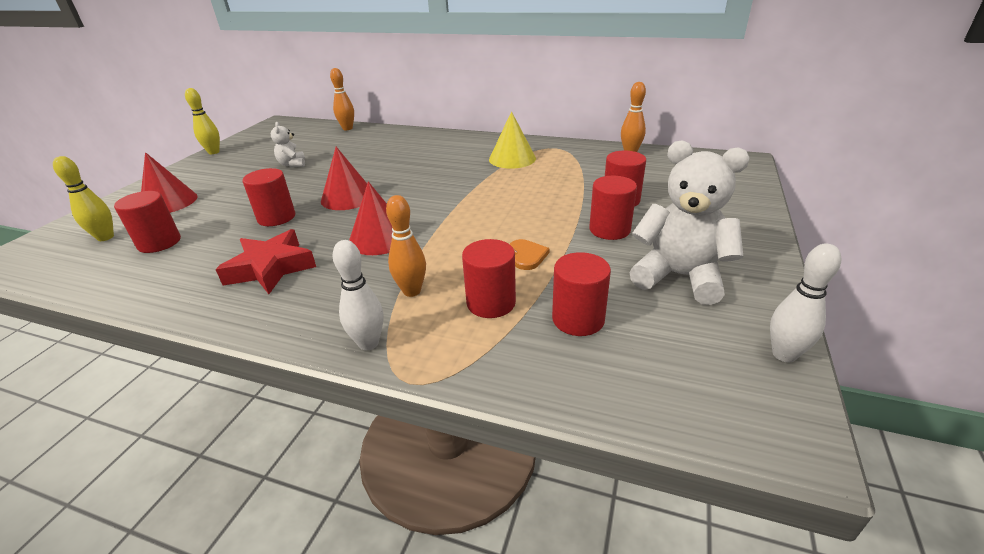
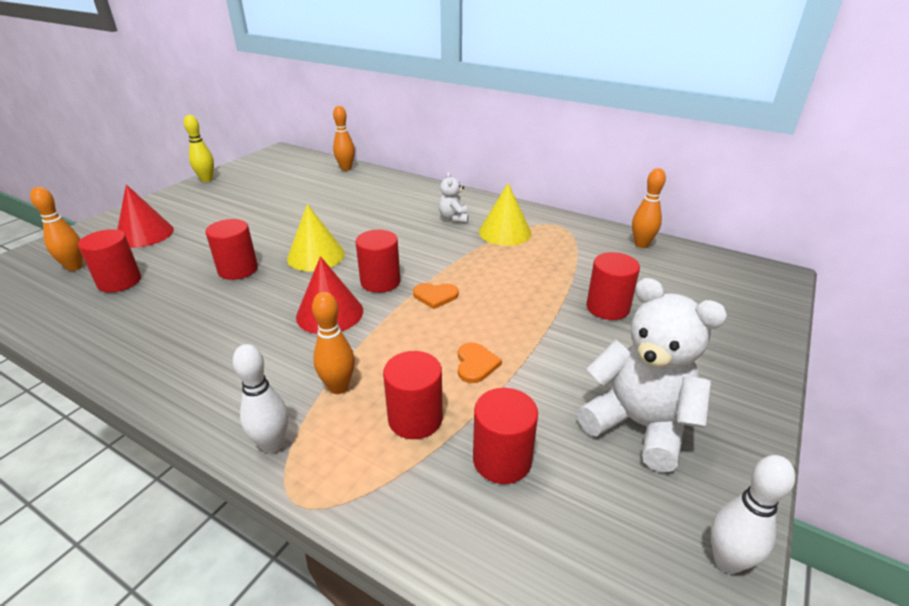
camera: 10 degrees right, 0 degrees up
yellow bowling pin [53,156,114,241] -> orange bowling pin [30,187,83,271]
red star [215,229,316,294] -> none
white teddy bear [271,122,305,168] -> white teddy bear moved to [438,172,468,223]
red cone [321,147,367,210] -> yellow cone [287,204,345,271]
red cylinder [589,176,637,240] -> red cylinder moved to [356,230,400,293]
none -> orange heart [413,283,459,309]

